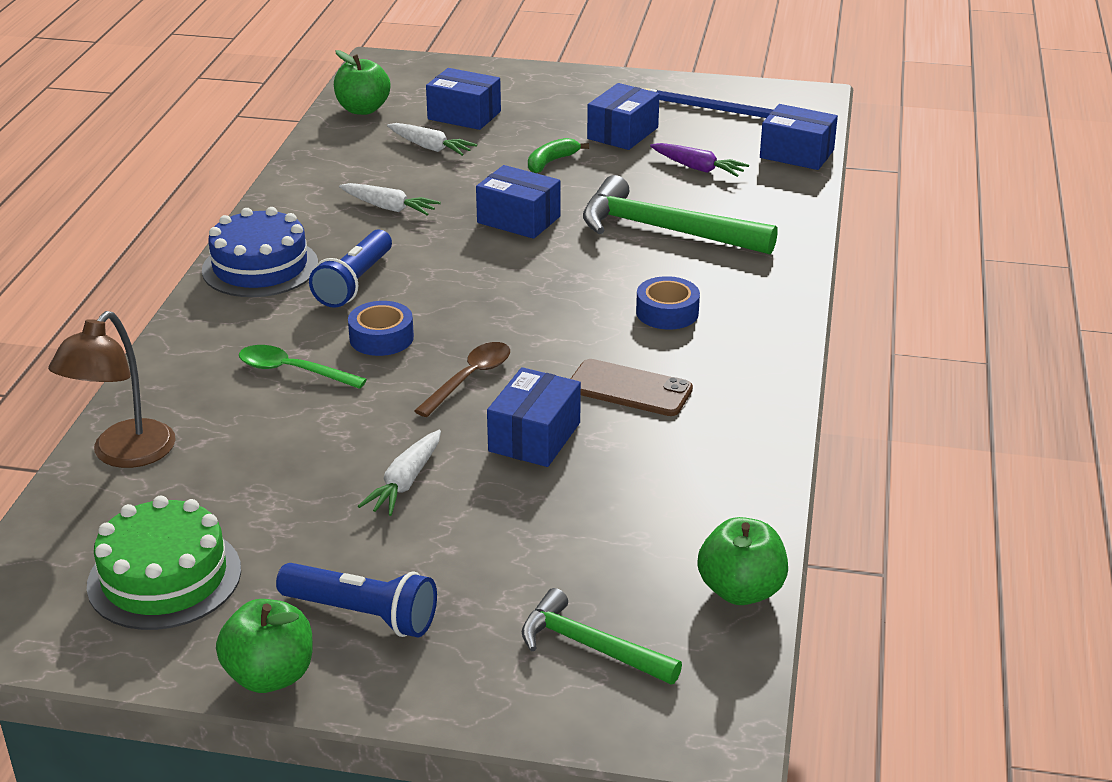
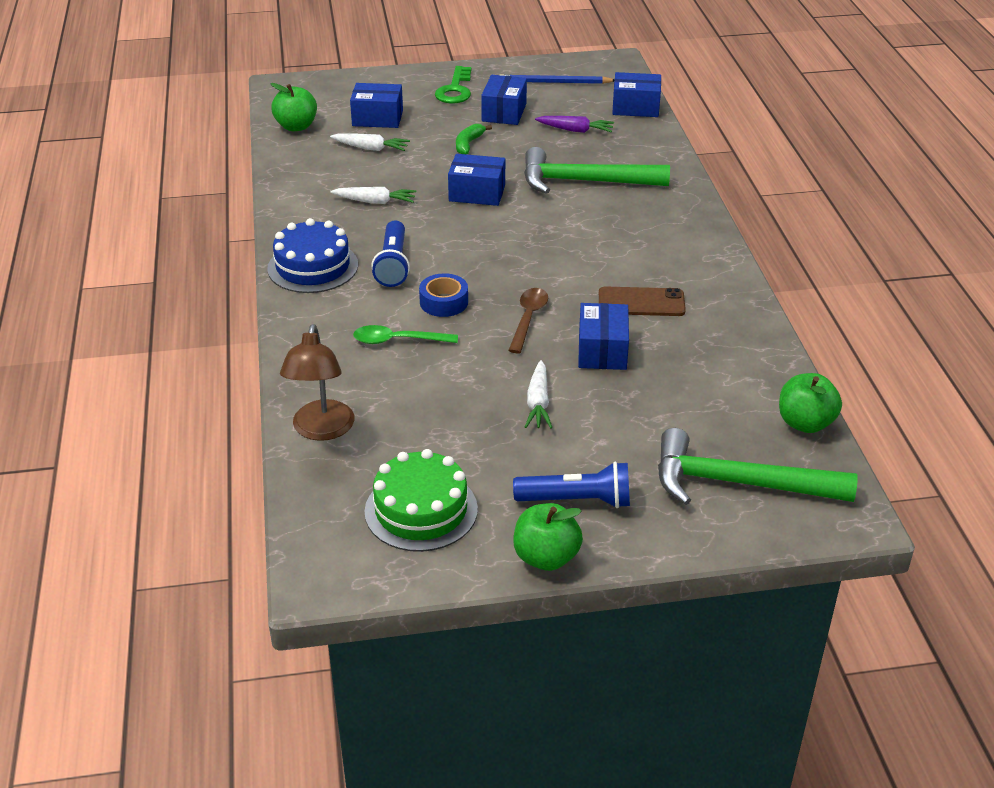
camera: 20 degrees left, 5 degrees up
green hammer [522,588,682,685] -> green hammer [658,428,858,505], size x1.68
blue tape [636,276,700,330] -> none
none -> green key [435,66,471,104]

